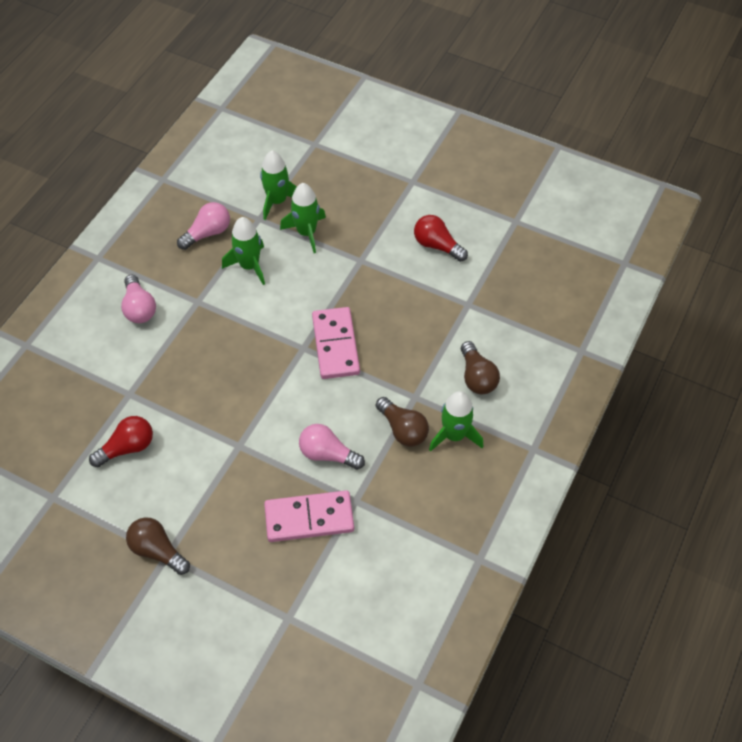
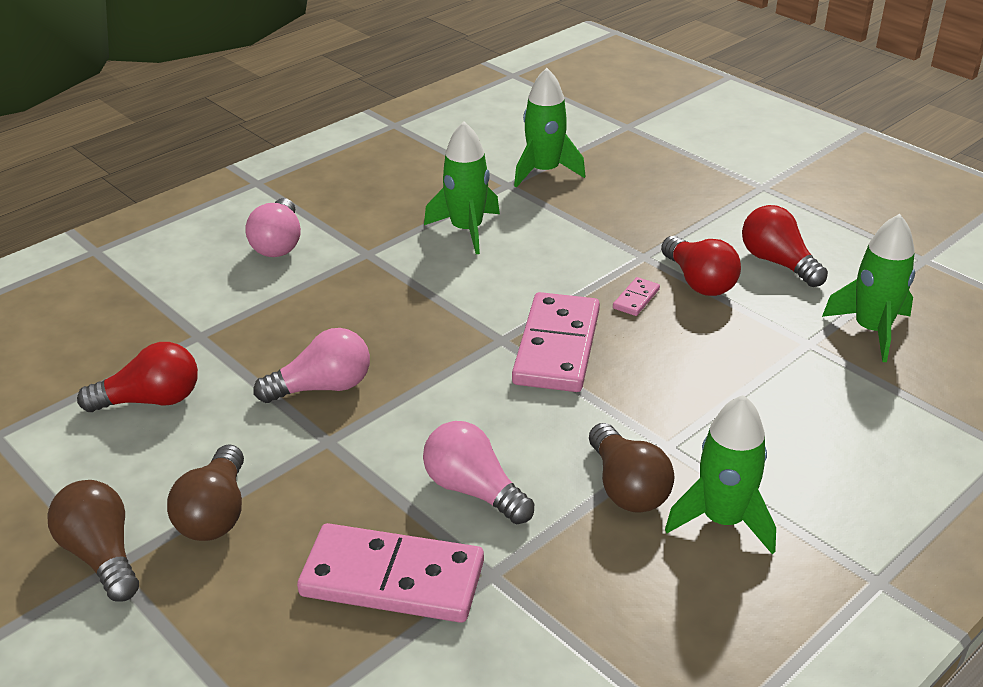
camera: 20 degrees right, 20 degrees down
pink light bulb [177,202,230,250] -> pink light bulb moved to [254,328,370,403]
green rocket [280,183,326,253] -> green rocket moved to [822,214,915,362]
brown light bulb [461,341,500,394] -> brown light bulb moved to [167,444,244,541]
none -> pink domino [613,277,660,316]
none -> red light bulb [661,236,741,296]

